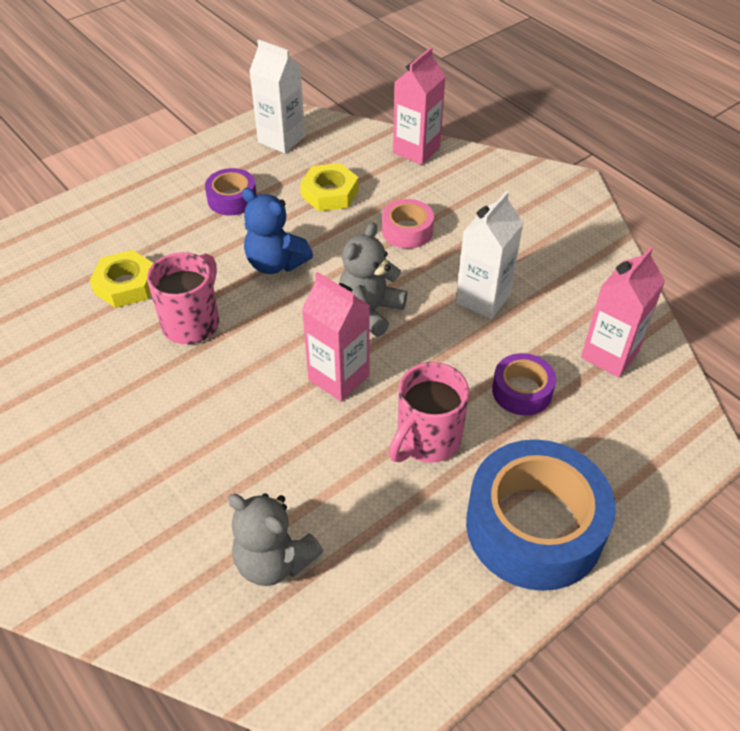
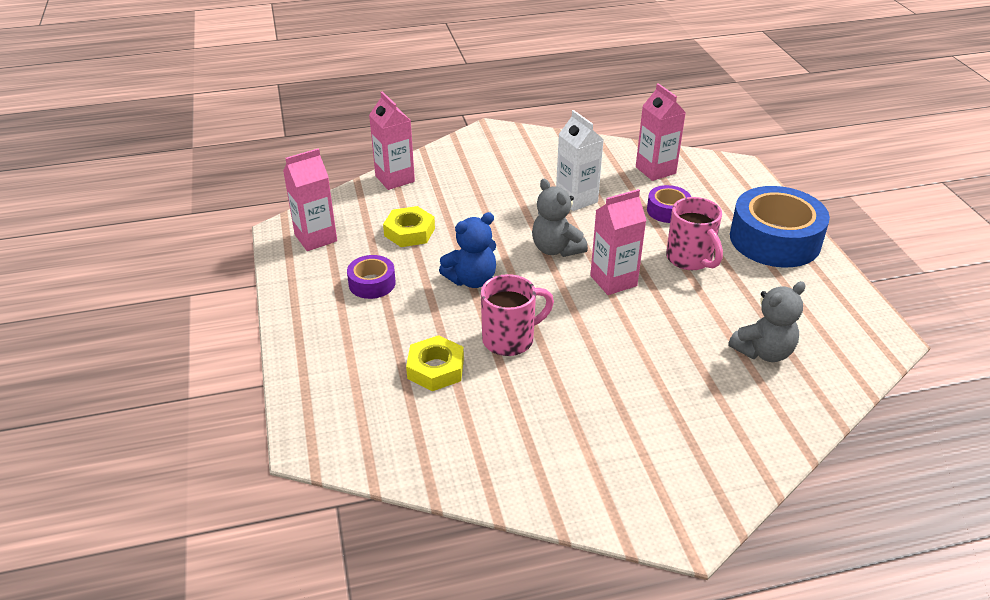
camera: 65 degrees left, 10 degrees down
pink mug [147,252,219,344] -> pink mug turned 105 degrees clockwise [481,274,554,356]
white carton [249,40,305,153] -> pink carton [283,148,337,251]
pink tape [382,199,434,249] -> none

